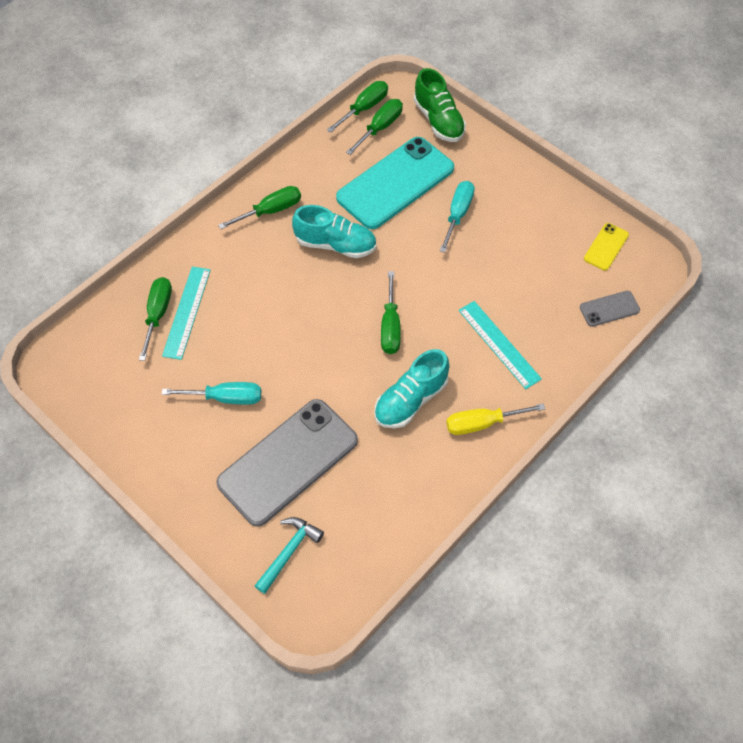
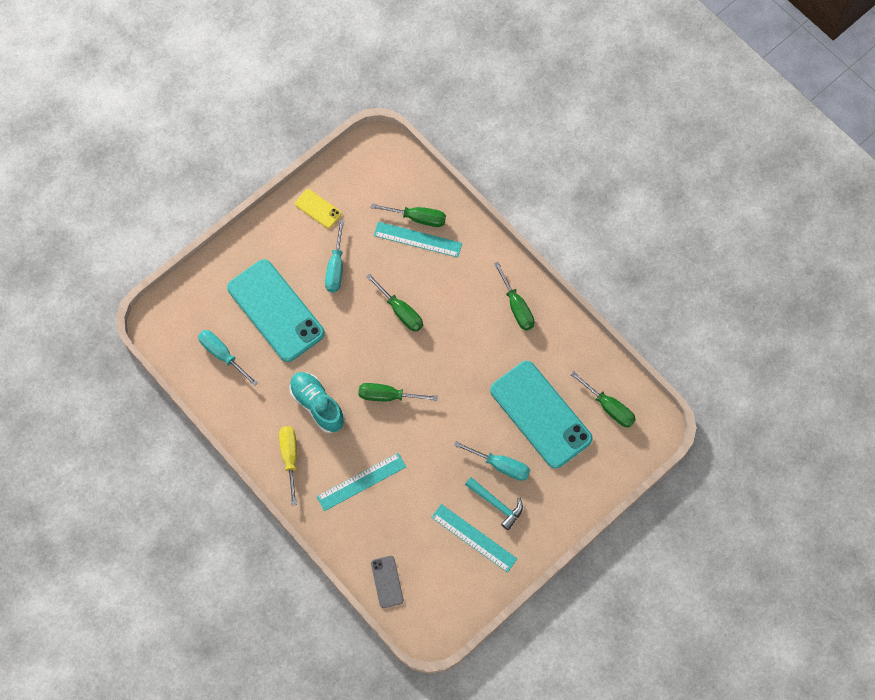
camera: 95 degrees right, 10 degrees up
grey phone [216,399,358,527] -> turquoise phone [227,259,325,362]
turquoise hammer [255,517,324,594] -> turquoise hammer moved to [465,477,523,530]
turquoise shoe [292,205,376,258] -> none
green screwdriver [327,81,388,133] -> green screwdriver moved to [366,273,423,332]
green shoe [414,68,466,142] -> none
yellow phone [584,223,629,271] -> yellow phone moved to [295,189,342,228]
none -> turquoise screwdriver [198,330,258,386]
none -> turquoise ruler [431,504,518,573]

